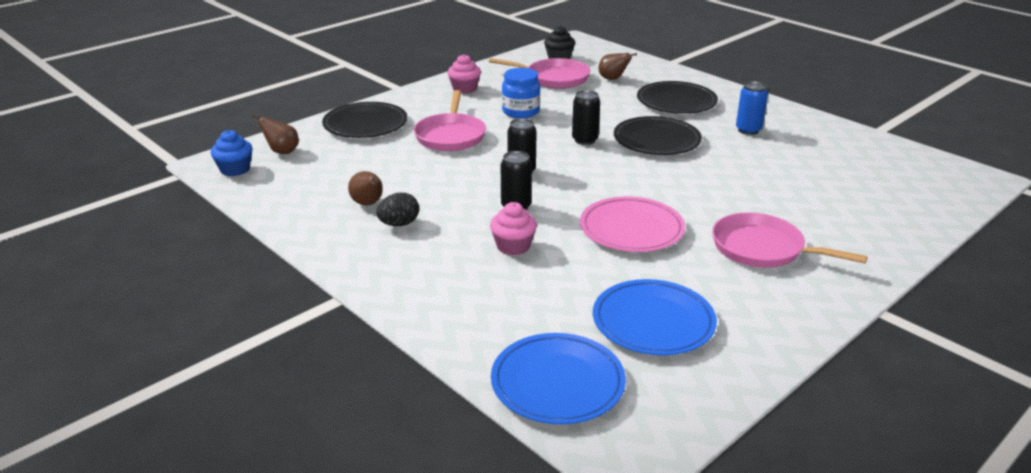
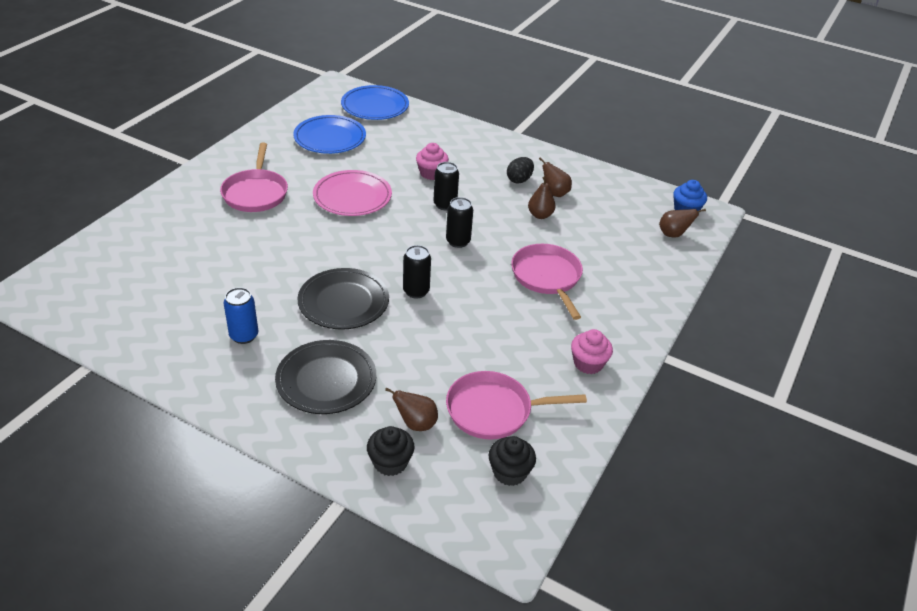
camera: 160 degrees right, 10 degrees up
black plate [322,102,407,138] -> none
blue jar [502,68,540,118] -> none
pink pan [712,212,868,268] -> pink pan turned 75 degrees clockwise [220,142,288,212]
none -> black cupcake [367,426,415,476]
none -> brown pear [528,176,556,219]

